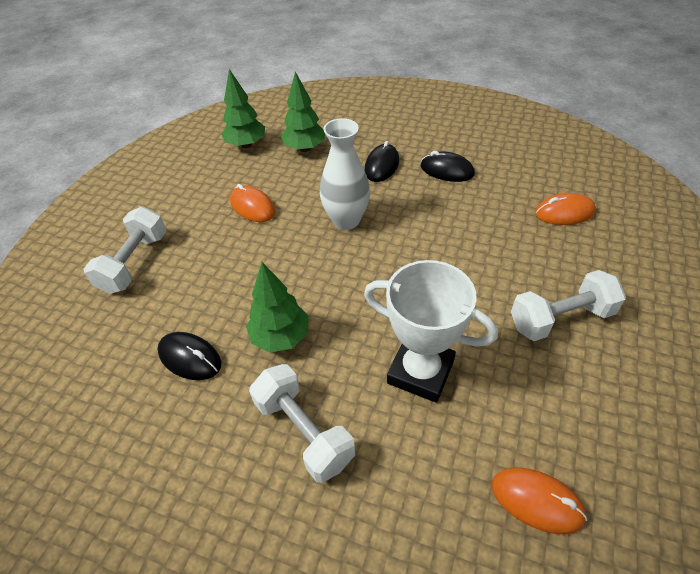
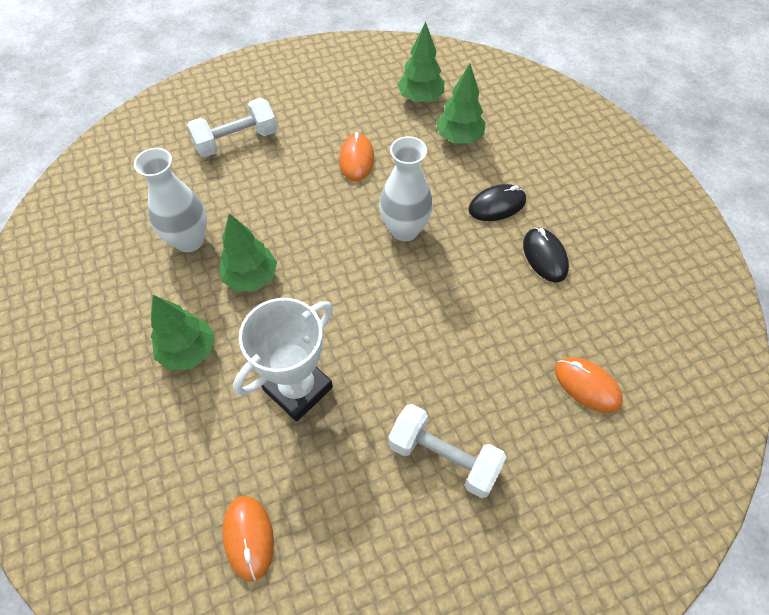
camera: 45 degrees right, 10 degrees up
black mouse [158,332,221,380] -> white vase [134,148,207,252]
white dumbbell [249,364,355,483] -> green tree [151,295,215,371]
white trophy [364,260,498,403] -> white trophy turned 60 degrees clockwise [233,298,333,422]

